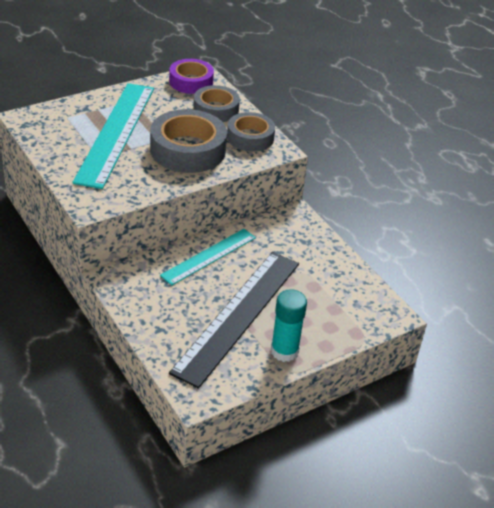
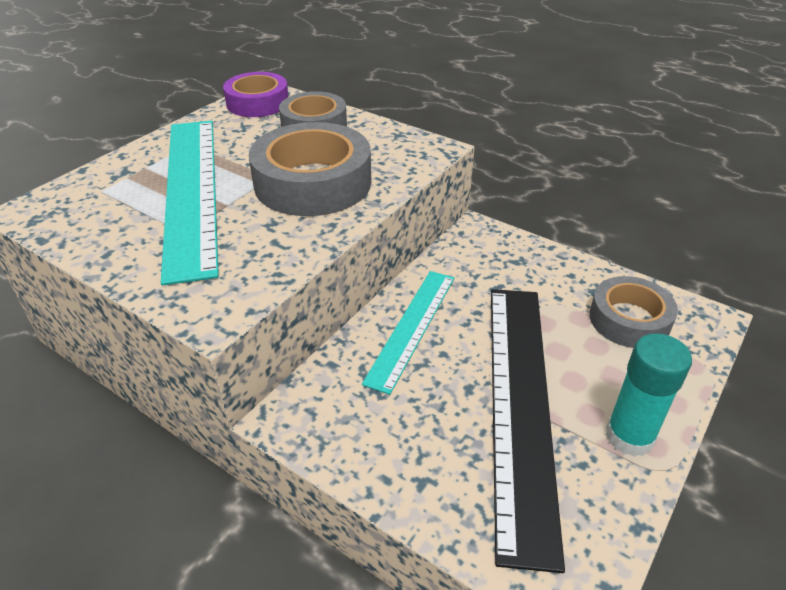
camera: 20 degrees left, 0 degrees up
grey tape [227,112,275,152] -> grey tape moved to [589,276,678,348]

